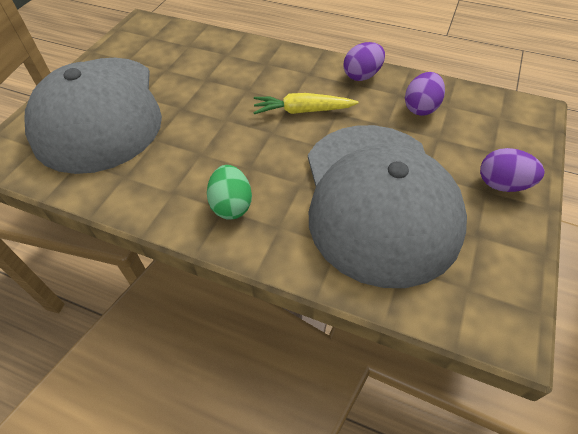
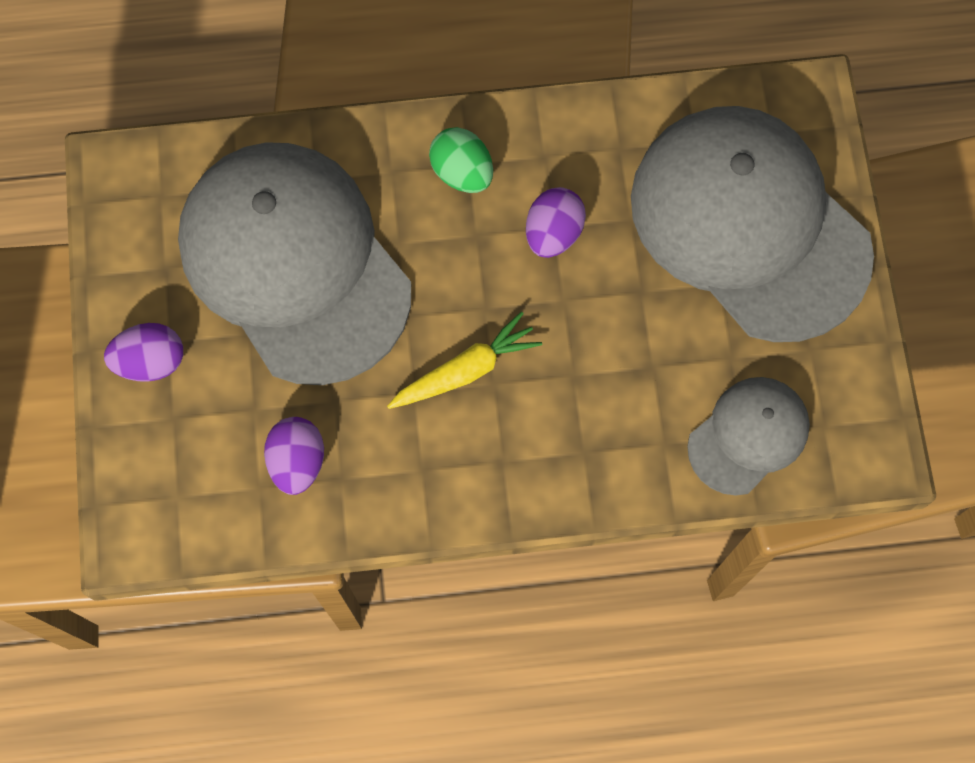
camera: 150 degrees right, 20 degrees up
purple egg [344,42,385,81] -> purple egg moved to [526,187,586,258]
none -> grey cap [687,377,810,495]

